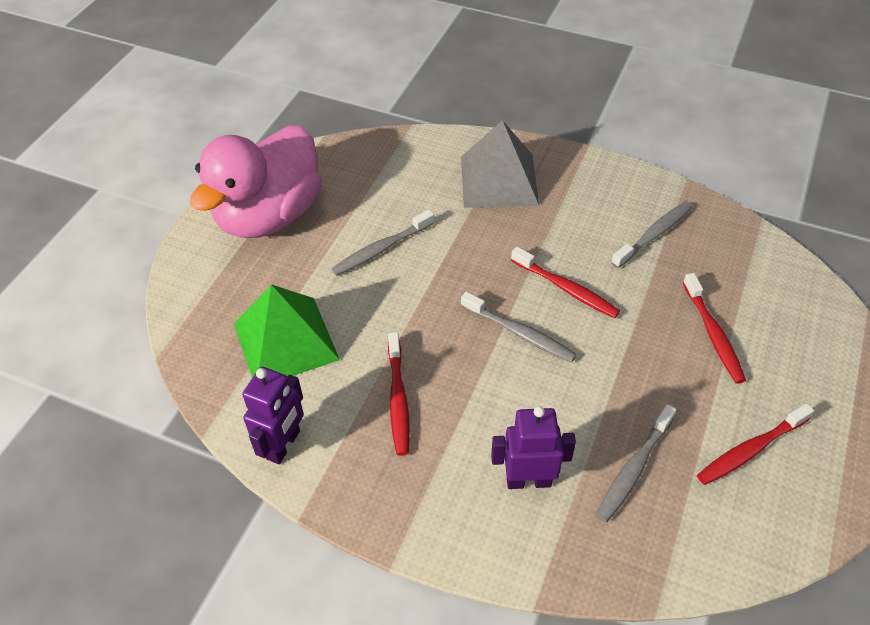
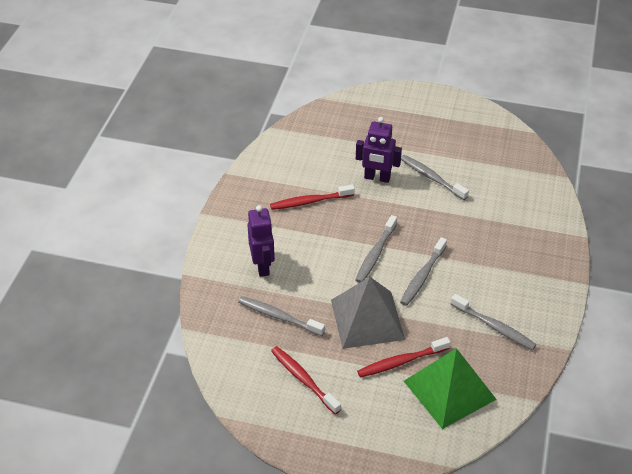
camera: 80 degrees right, 5 degrees down
pink duck [190,125,322,238] -> none
green pyramid [234,284,340,378] -> green pyramid moved to [404,348,497,429]
purple robot [242,367,304,464] -> purple robot moved to [356,117,402,183]
grey pyramid [461,120,539,208] -> grey pyramid moved to [331,277,405,349]
red toothbrush [511,247,620,318] -> grey toothbrush [400,237,447,306]

